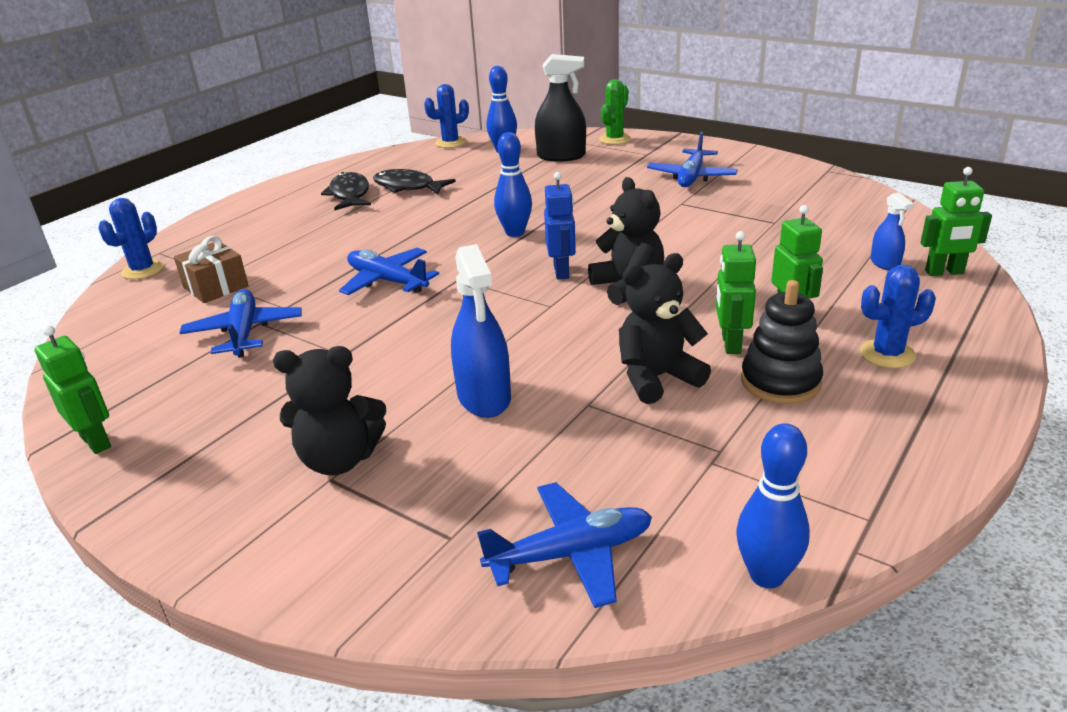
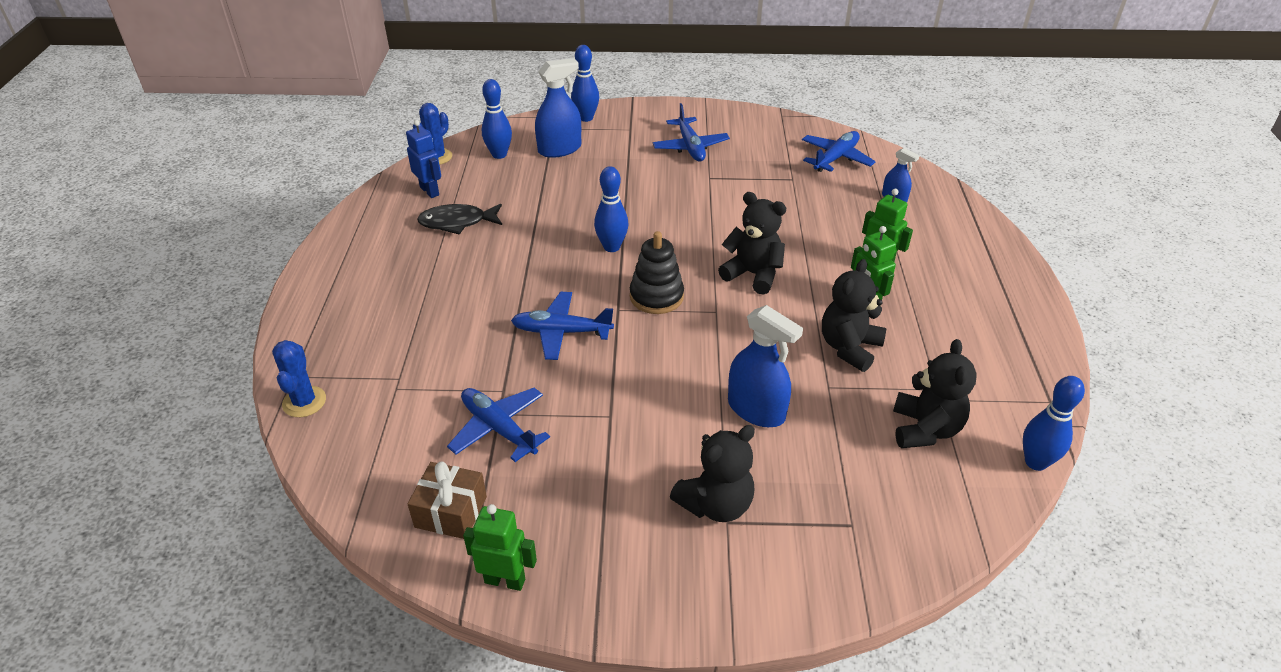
camera: 35 degrees left, 10 degrees up
brown gift [174,236,249,303] -> brown gift moved to [407,461,487,539]
black fish [321,172,371,211] -> none
blue plane [477,482,652,608] -> blue plane moved to [802,131,876,172]
black spray bottle [535,54,586,162] -> blue spray bottle [535,58,581,158]
blue robot [544,172,576,280] -> blue robot moved to [406,120,441,198]
green cactus [599,79,631,145] -> blue bowling pin [571,45,599,122]
black stacking toy [741,280,823,404] -> black stacking toy moved to [630,231,684,314]
blue cactus [860,265,936,368] -> none
green robot [920,167,992,276] -> none
none -> black teddy bear [893,339,977,448]

